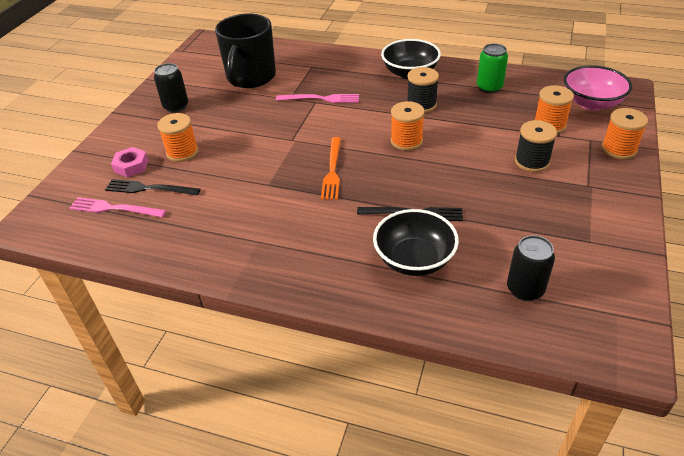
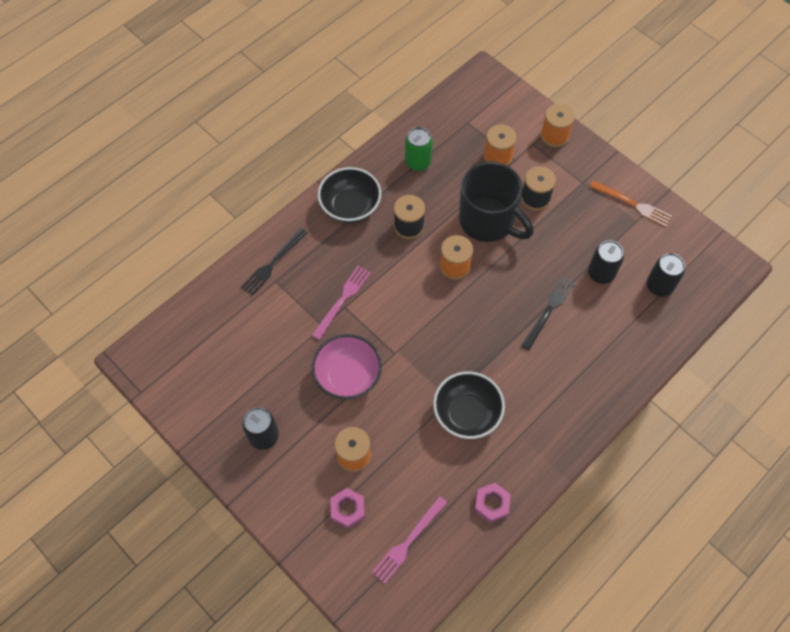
camera: 65 degrees left, 20 degrees up
black fork [105,179,200,196] -> black fork moved to [241,228,308,296]
black mug [215,14,276,88] -> black mug moved to [459,162,534,242]
orange fork [321,137,341,200] -> orange fork moved to [589,180,672,227]
black bowl [373,209,459,276] -> black bowl moved to [433,371,505,439]
pink bowl [564,65,632,110] -> pink bowl moved to [312,334,382,399]
none -> pink nut [475,483,511,523]
none -> black can [588,241,624,284]

